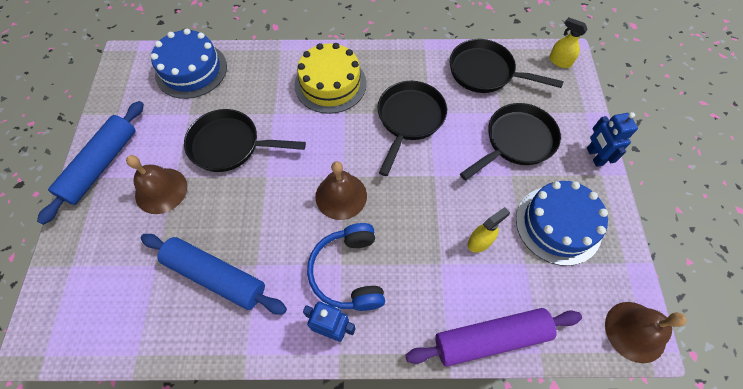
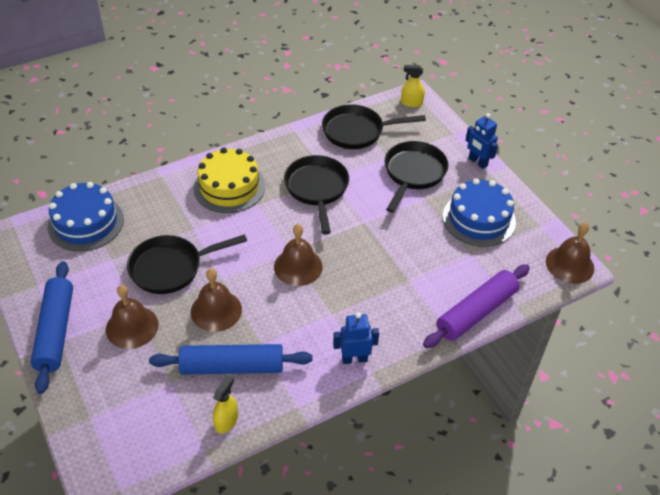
camera: 30 degrees left, 15 degrees down
blue headphones [307,223,385,311] -> none
yellow spray bottle [467,207,510,253] -> yellow spray bottle moved to [213,375,238,434]
none -> brown bell [191,268,242,332]

